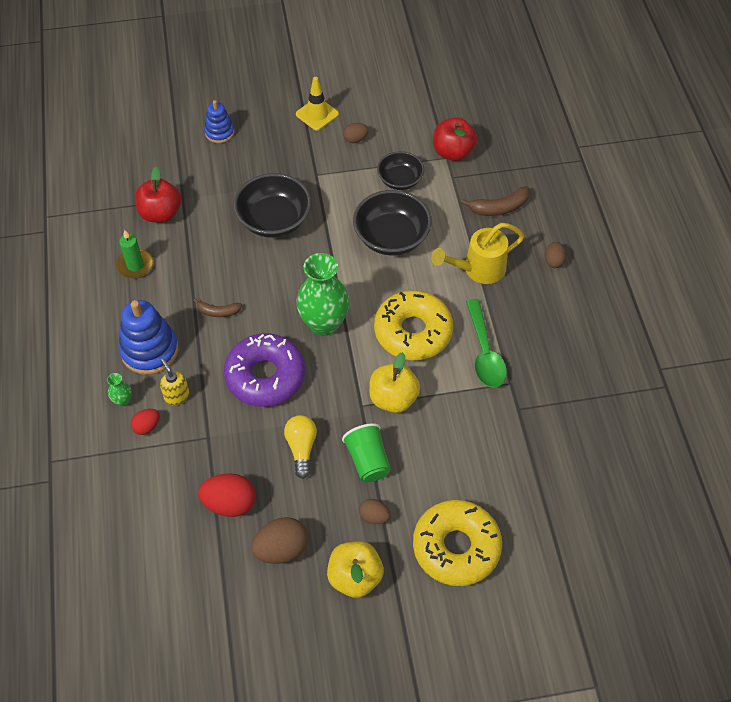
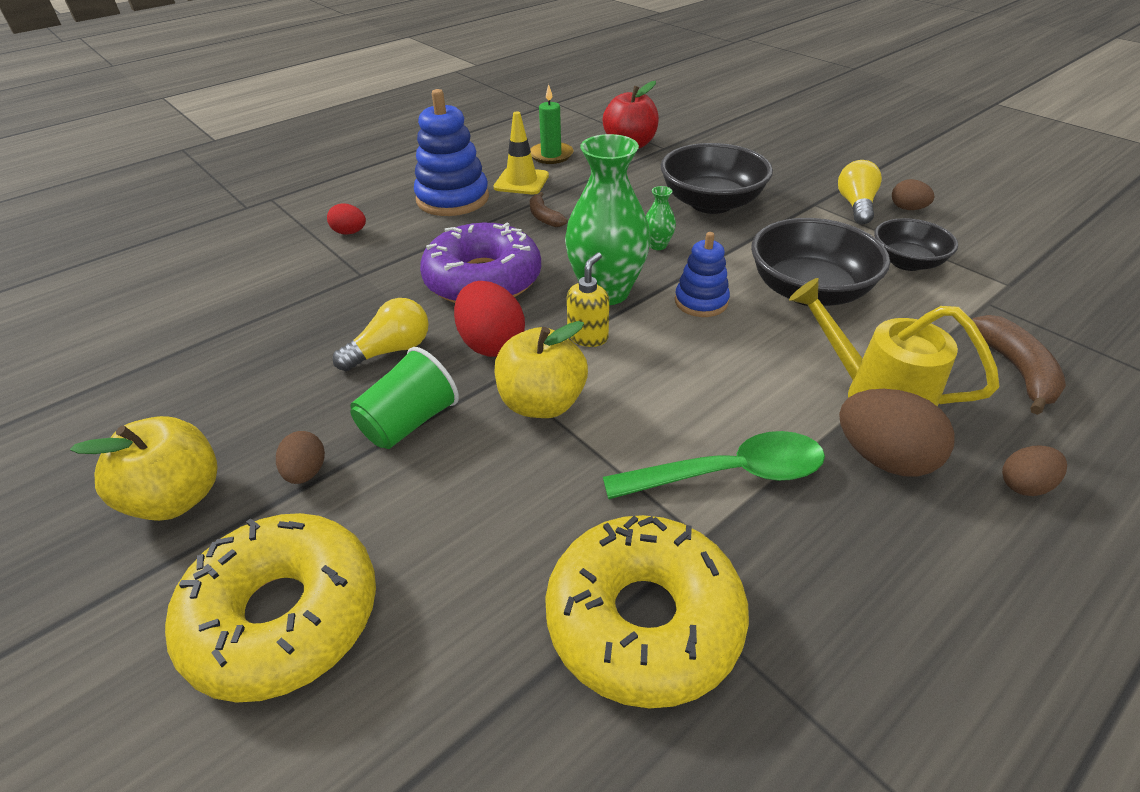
camera: 60 degrees right, 15 degrees down
green vase [107,373,132,407] -> green vase moved to [646,186,676,250]
yellow soap dispenser [160,358,189,406] -> yellow soap dispenser moved to [567,252,609,347]
red egg [198,473,256,517] -> red egg moved to [454,281,525,357]
blue stacking toy [204,100,235,143] -> blue stacking toy moved to [675,232,730,317]
brown egg [251,517,308,564] -> brown egg moved to [839,389,954,477]
yellow traffic cone [296,77,339,130] -> yellow traffic cone moved to [494,112,549,194]
yellow donut [374,290,453,360] -> yellow donut moved to [545,515,749,709]
red apple [433,117,477,161] -> none
brown banana [461,186,530,216] -> brown banana turned 135 degrees counterclockwise [972,315,1066,415]
green spoon [466,299,507,388] -> green spoon turned 150 degrees counterclockwise [603,431,825,499]
none -> yellow light bulb [838,160,882,224]

